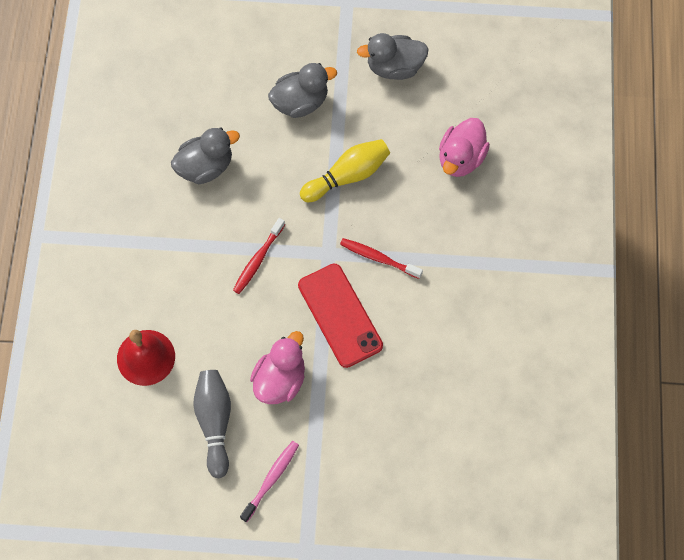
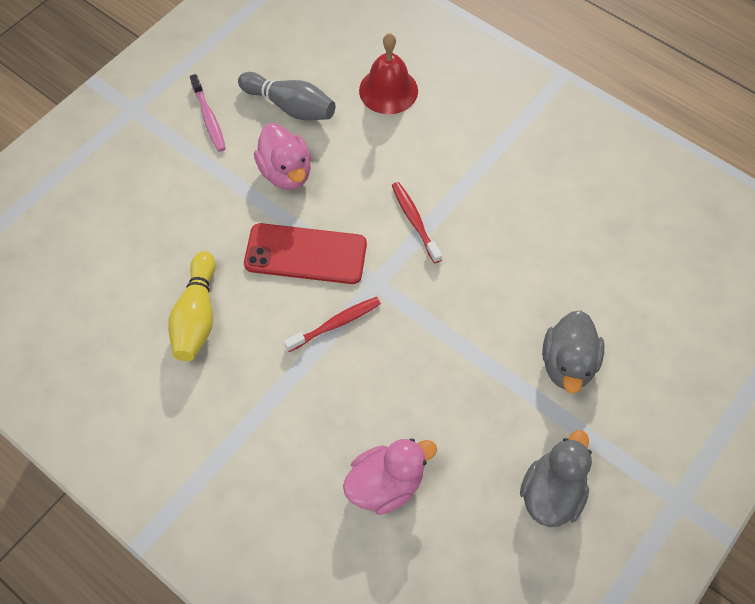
camera: 125 degrees right, 5 degrees down
grey duck [171,127,240,184] -> none
yellow bowling pin [300,139,390,202] -> yellow bowling pin moved to [168,251,216,361]
pink duck [439,118,490,177] -> pink duck turned 90 degrees clockwise [343,438,437,515]

